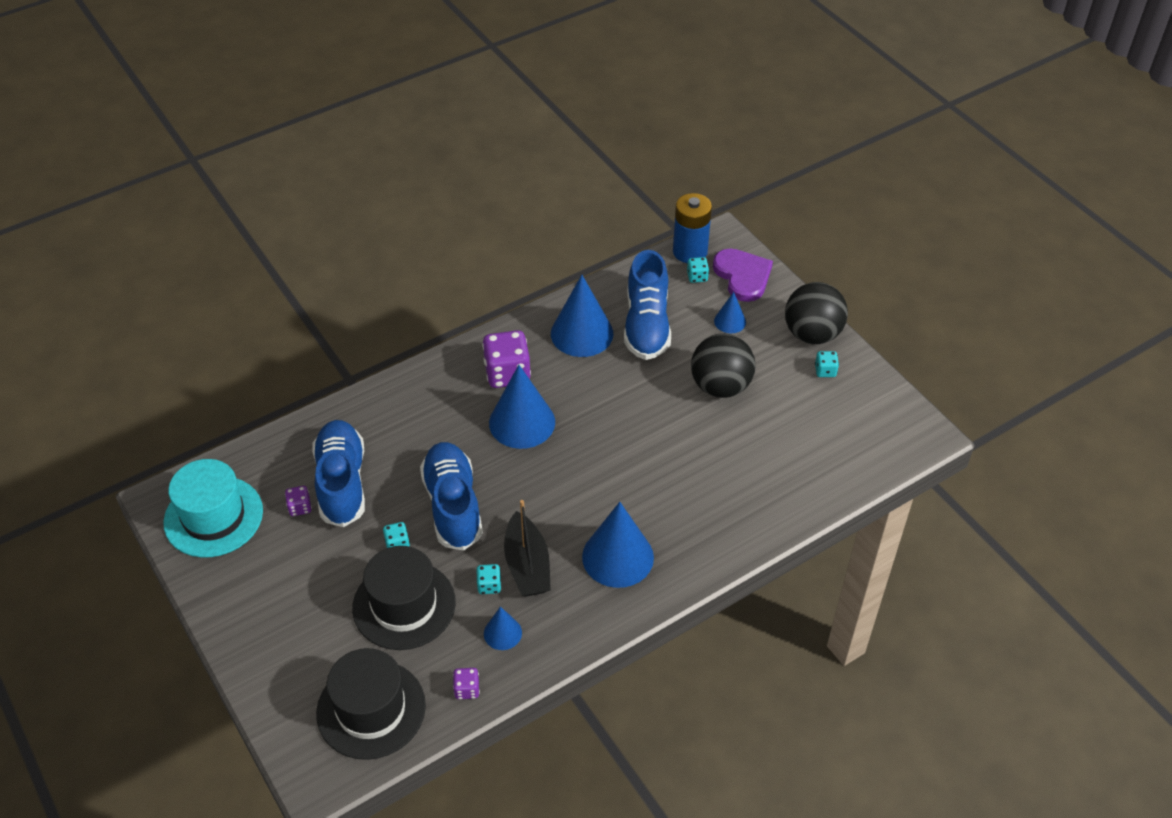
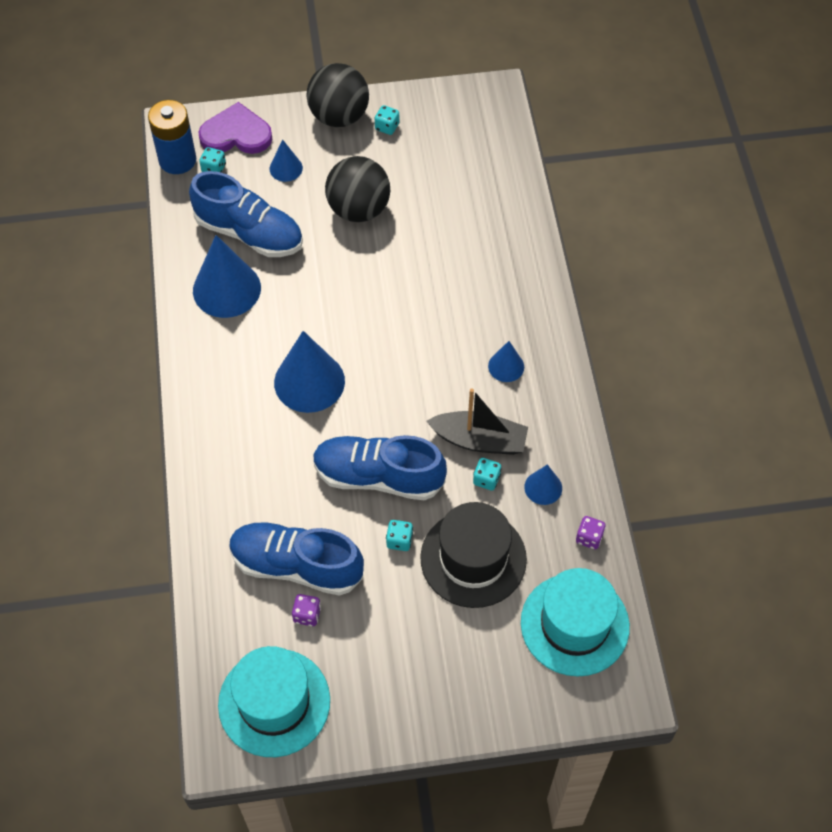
camera: 65 degrees left, 10 degrees up
black hat [316,648,426,760] -> turquoise hat [521,568,630,676]
purple dice [482,330,531,388] -> none
blue cone [582,502,654,588] -> blue cone [488,341,524,382], size x0.51

